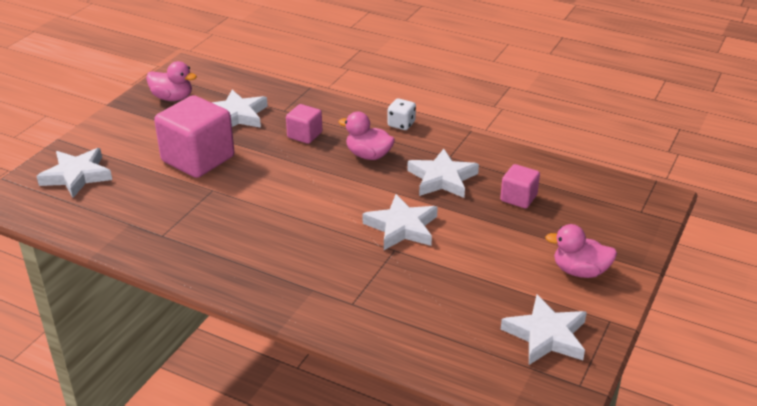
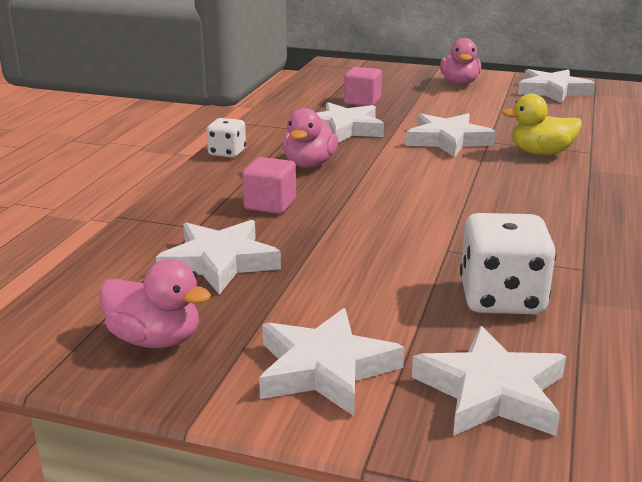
camera: 100 degrees left, 10 degrees down
pink duck [146,61,197,101] -> pink duck turned 105 degrees clockwise [100,259,211,348]
pink cube [154,95,234,178] -> none
none -> white star [259,308,404,416]
none -> white dice [460,213,556,314]
none -> yellow duck [502,94,582,155]

